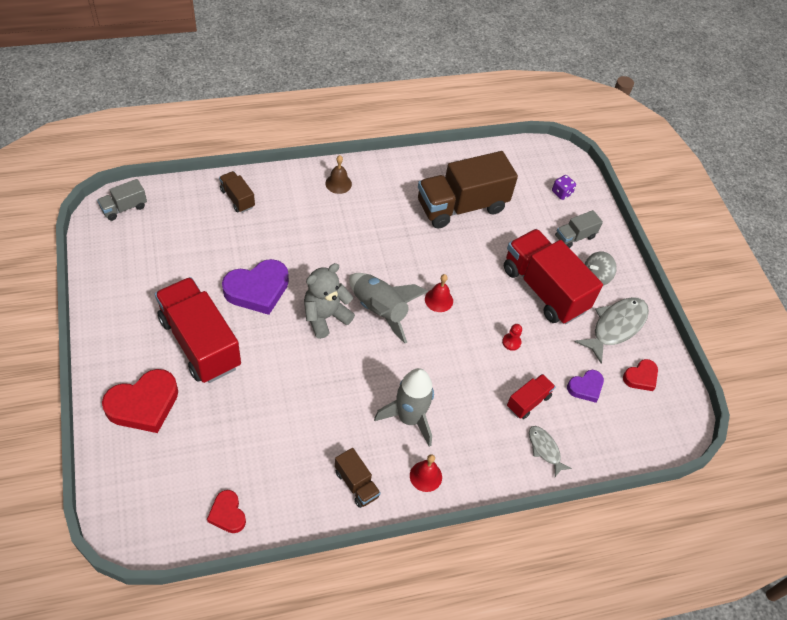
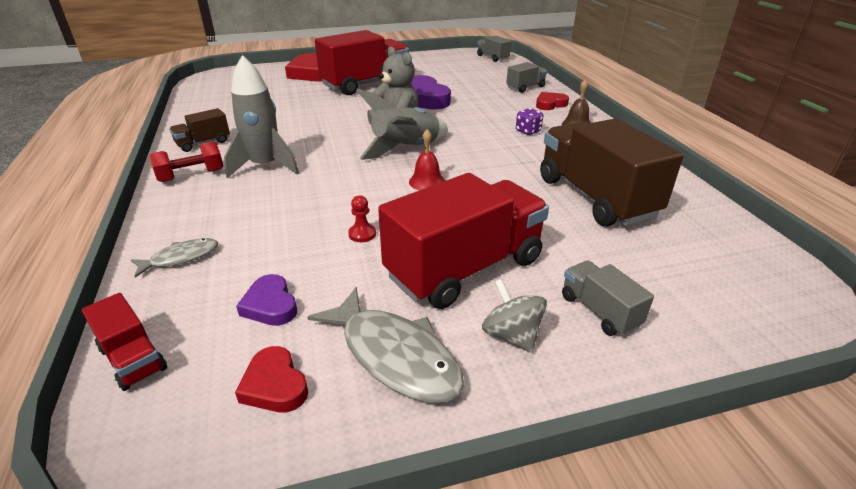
camera: 95 degrees right, 20 degrees down
red heart [207,490,246,533] -> red heart moved to [536,92,569,110]
brown truck [219,171,255,213] -> grey truck [506,62,547,93]
red bell [410,454,442,492] -> red dumbbell [149,141,223,182]
red truck [507,374,556,419] -> red truck moved to [82,293,167,391]
purple dice [552,175,576,200] -> purple dice moved to [516,108,543,135]

